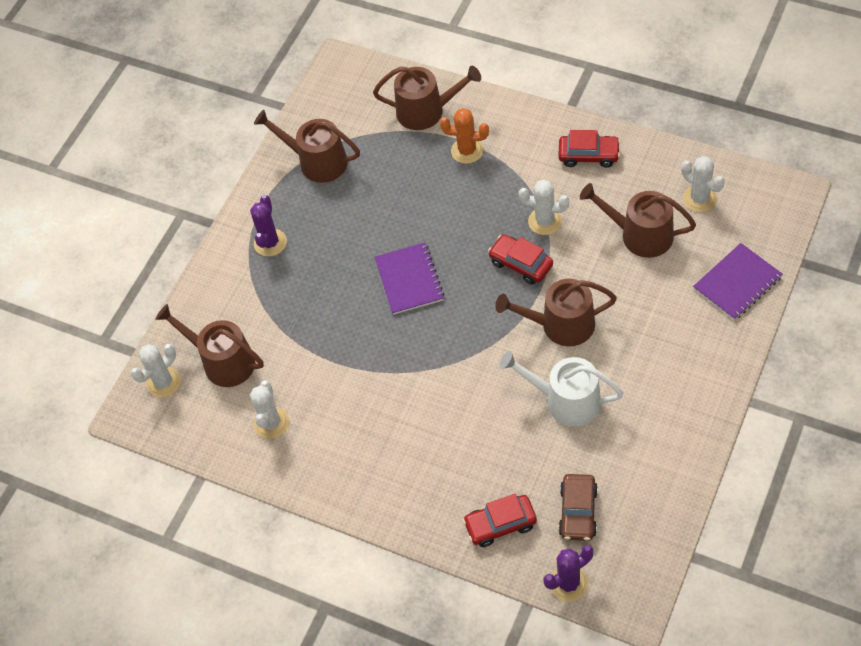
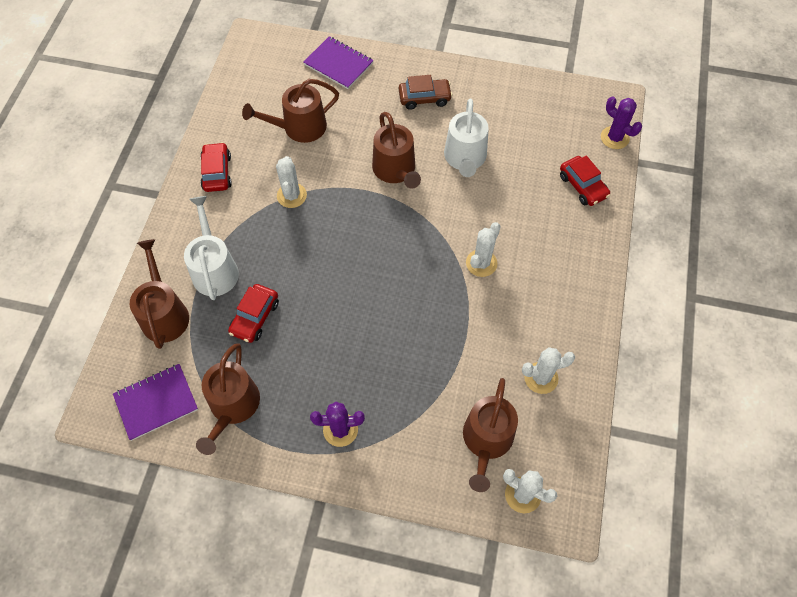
camera: 110 degrees left, 5 degrees up
purple notebook [375,242,444,315] -> purple notebook moved to [113,364,198,441]
orange cactus [440,108,489,164] -> white watering can [184,196,239,300]
red car [488,235,553,285] -> red car moved to [228,284,279,343]
brown car [559,474,598,541] -> brown car moved to [399,75,453,110]
brown watering can [580,183,696,258] -> brown watering can turned 60 degrees clockwise [242,79,339,143]
white cactus [681,156,725,212] -> white cactus moved to [466,222,501,277]

